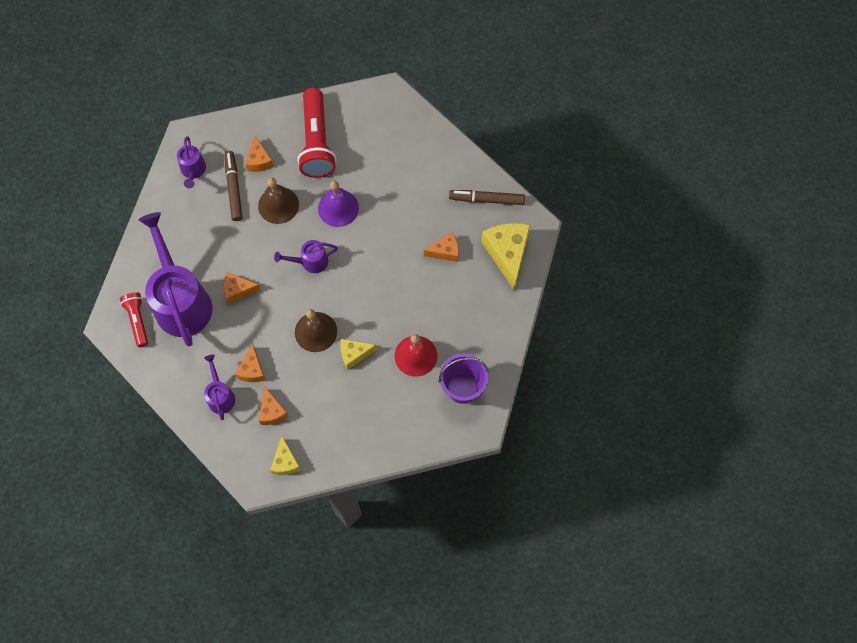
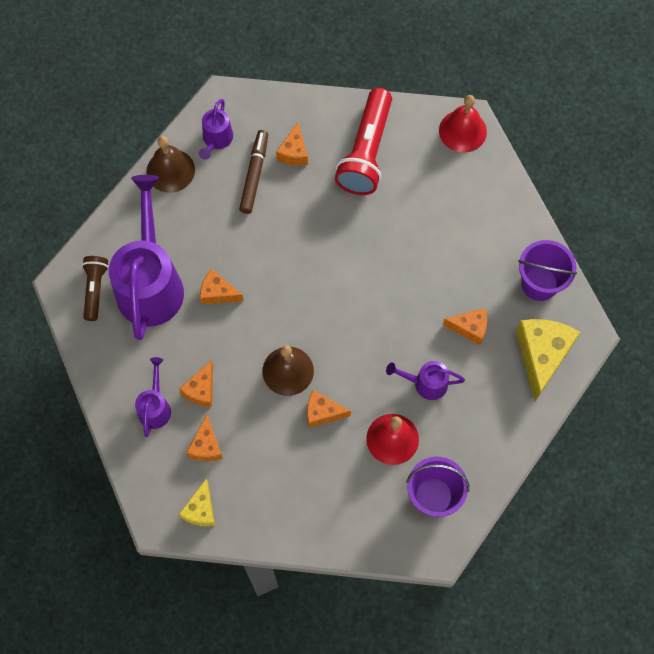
camera: 20 degrees right, 0 degrees up
red flashlight [120,292,148,347] -> brown flashlight [82,256,109,321]
brown bell [258,178,299,224] -> brown bell moved to [147,136,195,193]
purple watering can [274,240,338,273] -> purple watering can moved to [386,361,465,400]
purple bell [318,181,359,227] -> none
yellow cheese [340,339,377,369] -> orange cheese [307,390,351,428]
brown marker [449,190,525,205] -> purple bucket [518,240,577,301]
none -> red bell [439,95,487,153]

